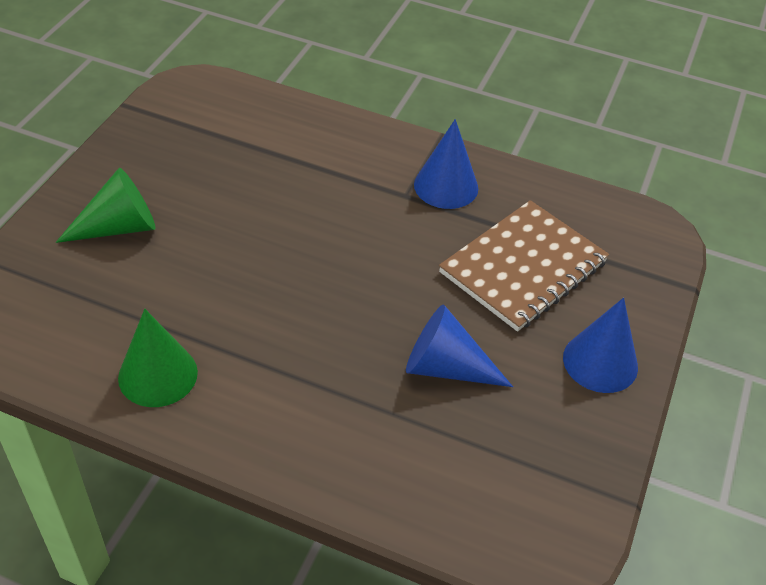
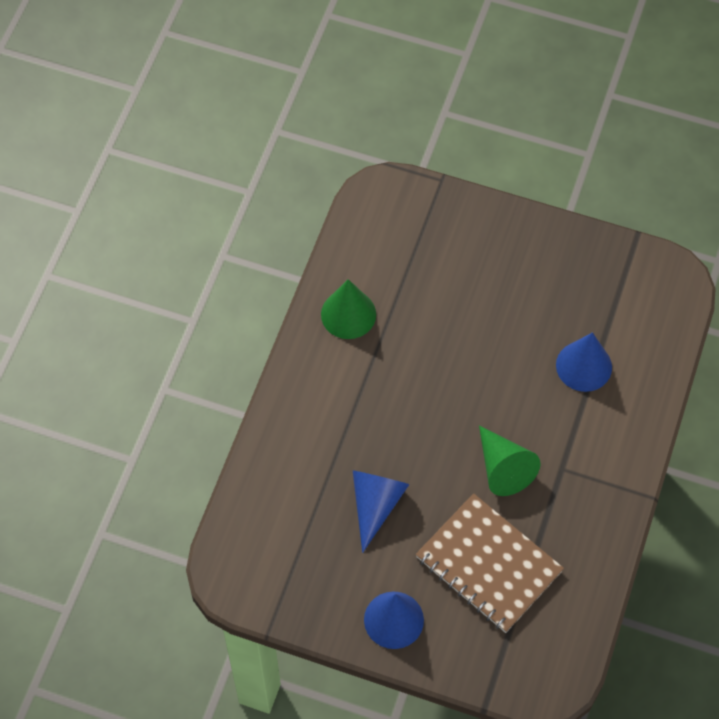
camera: 90 degrees right, 15 degrees up
green cone [55,168,156,243] -> green cone moved to [479,425,540,496]
blue cone [414,119,478,209] -> blue cone moved to [556,332,612,392]

